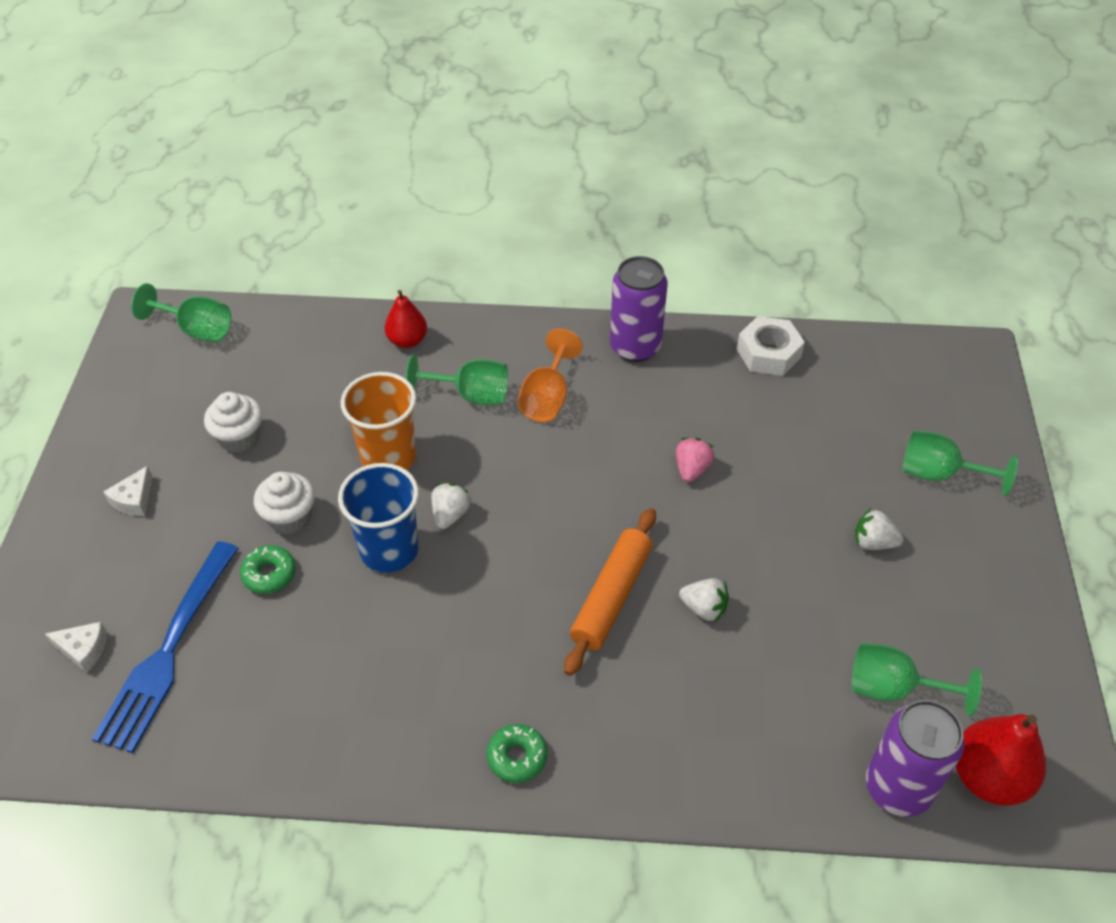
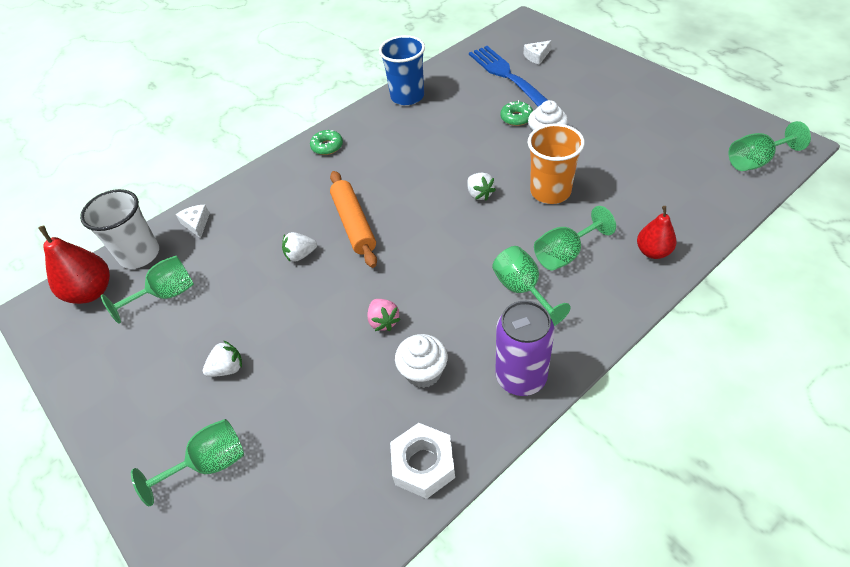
camera: 140 degrees right, 0 degrees up
white cheese [104,466,153,516] -> white cheese moved to [176,205,210,238]
white cupcake [204,392,262,453] -> white cupcake moved to [395,334,448,388]
blue cup [338,463,419,573] -> blue cup moved to [379,35,425,105]
orange goblet [517,329,583,422] -> green goblet [492,246,571,326]
purple can [866,700,964,817] -> white cup [80,189,159,269]

